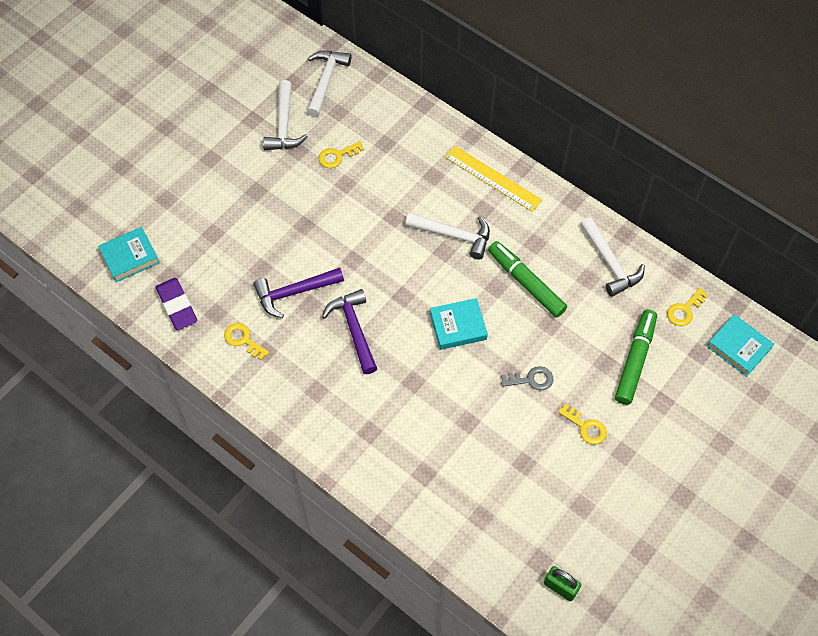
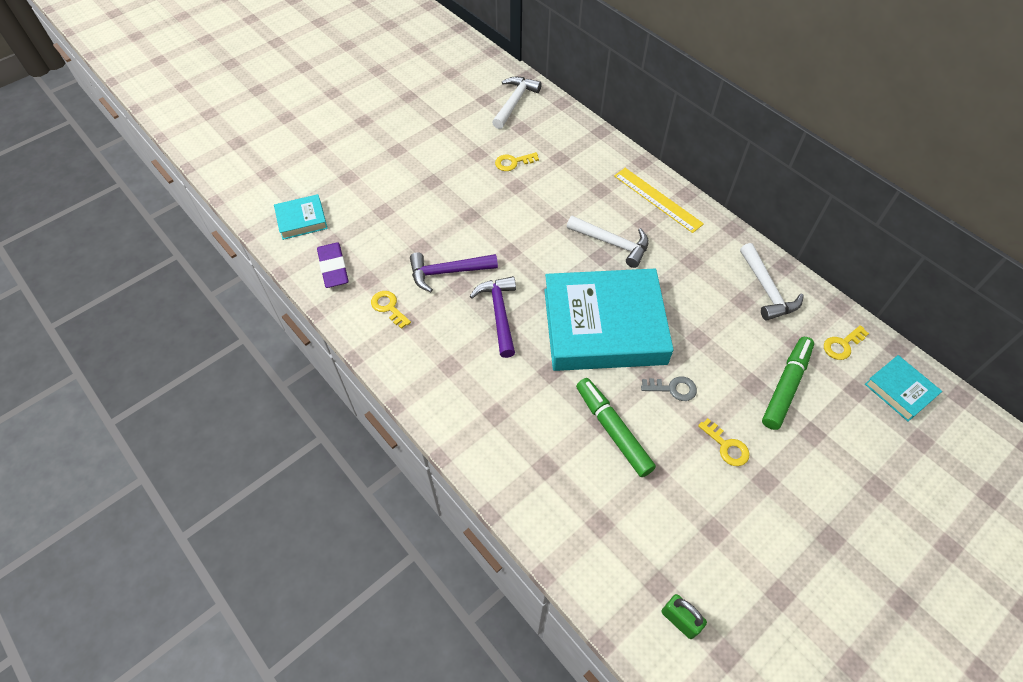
camera: 10 degrees right, 5 degrees down
white hammer [263,80,308,150] -> none
turquoise book [430,298,488,350] -> turquoise book [544,269,674,371], size x2.27
green marker [488,241,567,317] -> green marker moved to [576,378,656,477]

